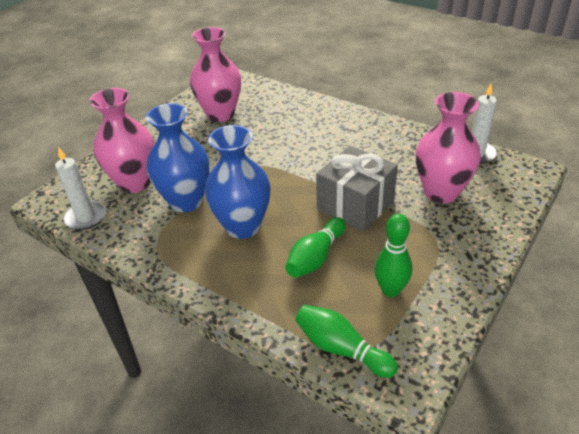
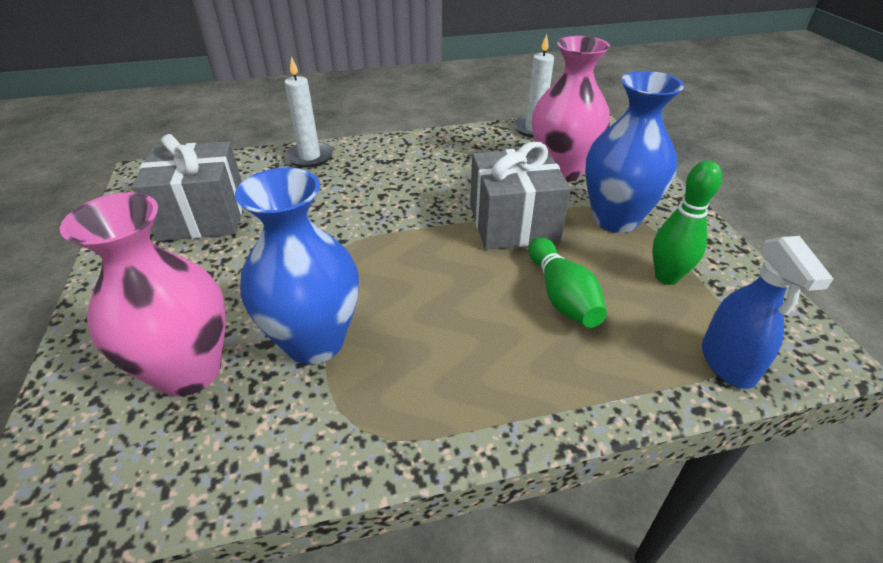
camera: 50 degrees left, 0 degrees up
white candle [55,147,106,230] -> white candle moved to [285,56,333,168]
pink vase [190,27,241,122] -> grey gift [132,134,242,241]
blue vase [204,125,271,239] -> blue vase moved to [585,71,684,233]
green bowling pin [295,305,398,378] -> blue spray bottle [702,236,833,389]

